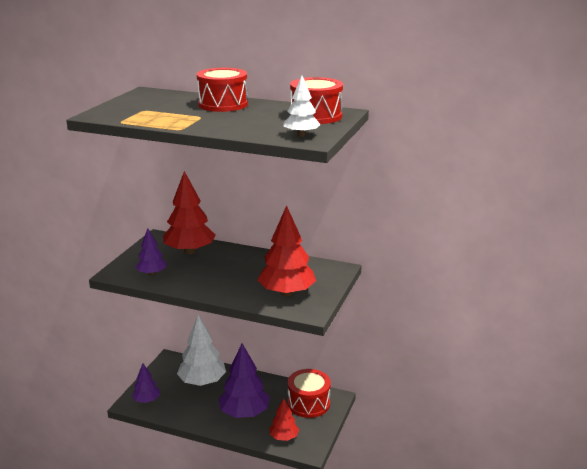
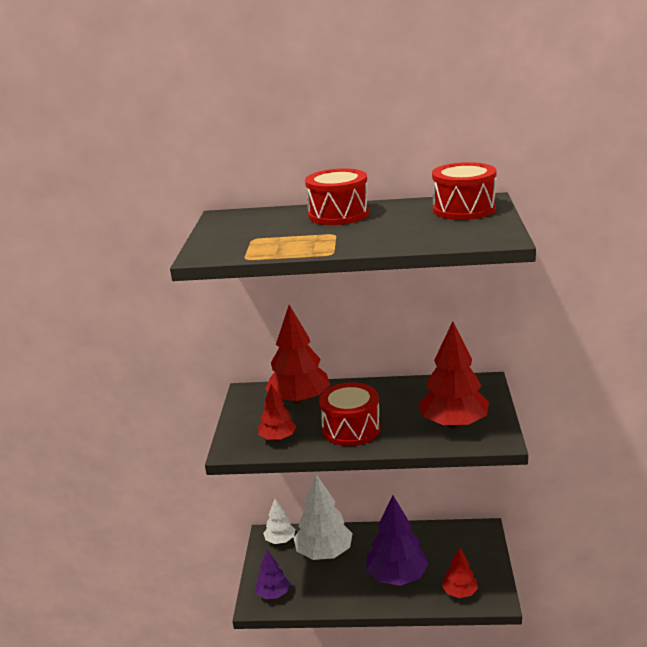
camera: 15 degrees left, 0 degrees up
purple tree [135,228,167,275] -> red tree [258,384,297,441]
white tree [284,75,321,137] -> white tree moved to [263,499,295,544]
red drum [288,369,331,418] -> red drum moved to [319,382,380,446]

